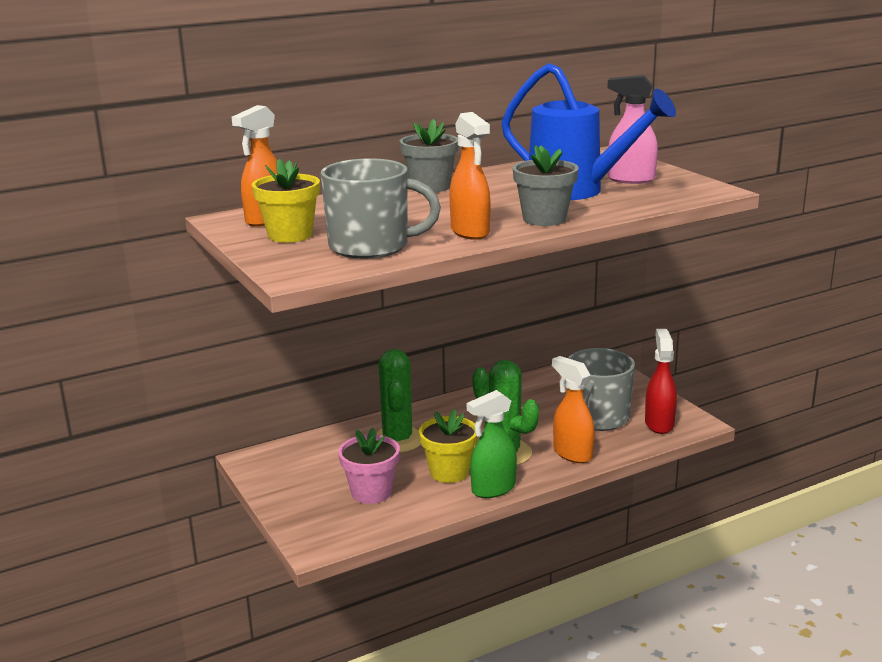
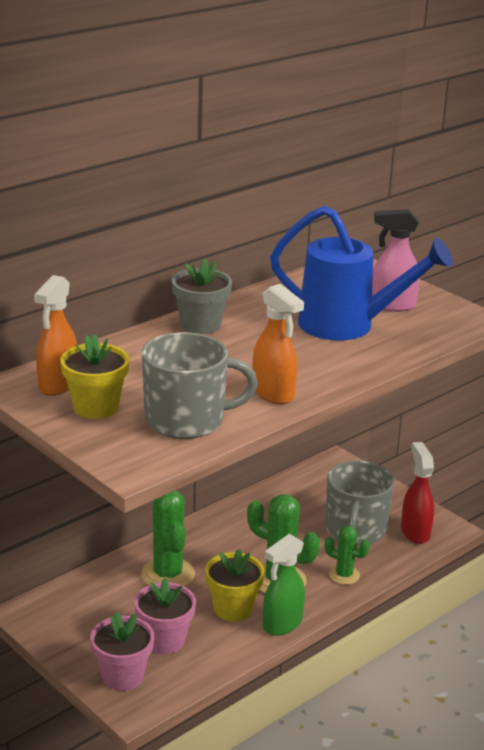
camera: 15 degrees left, 5 degrees up
grey flower pot [513,145,579,226] -> none
orange spray bottle [552,356,594,463] -> green cactus [325,526,370,585]
none -> pink flower pot [90,612,154,691]

